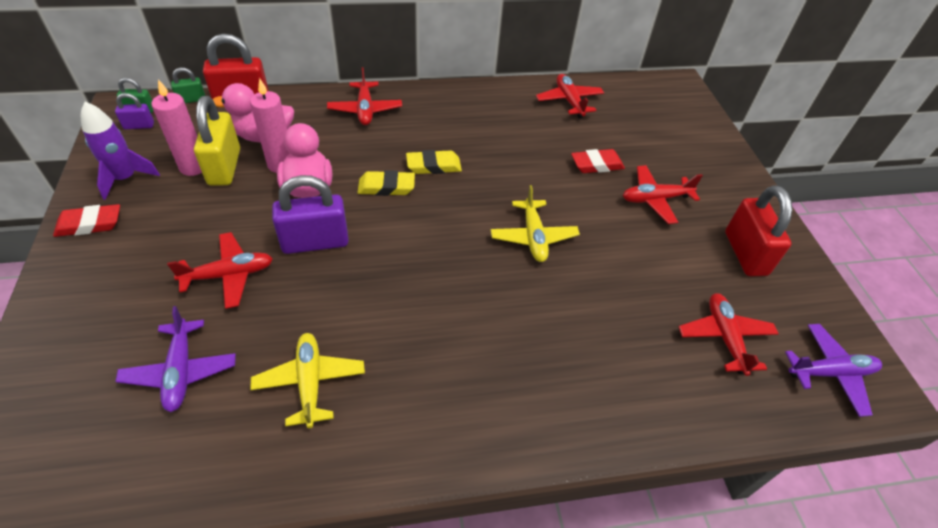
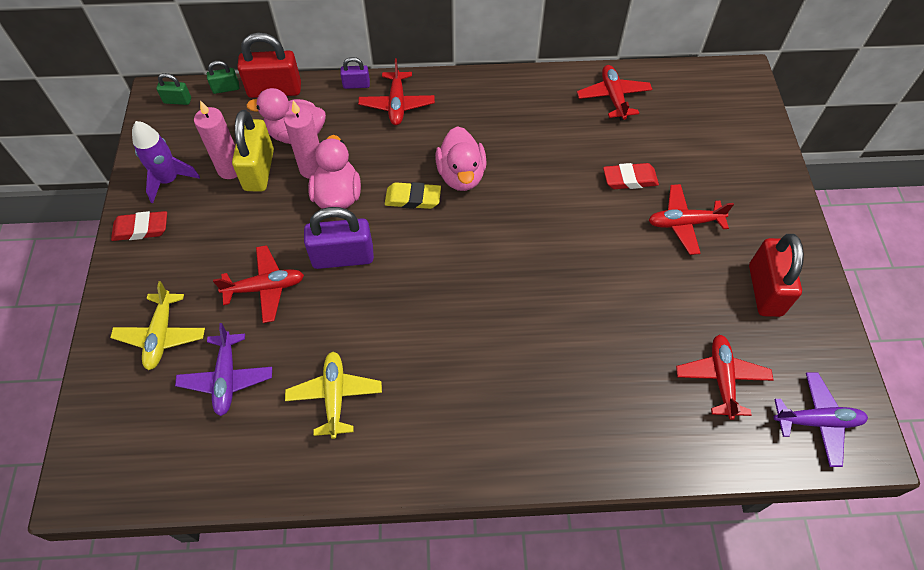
camera: 10 degrees right, 10 degrees up
purple padlock [115,93,154,129] -> purple padlock moved to [340,57,370,89]
yellow eraser [406,150,462,174] -> pink duck [435,126,487,191]
yellow plane [491,185,580,262] -> yellow plane moved to [110,281,205,370]

